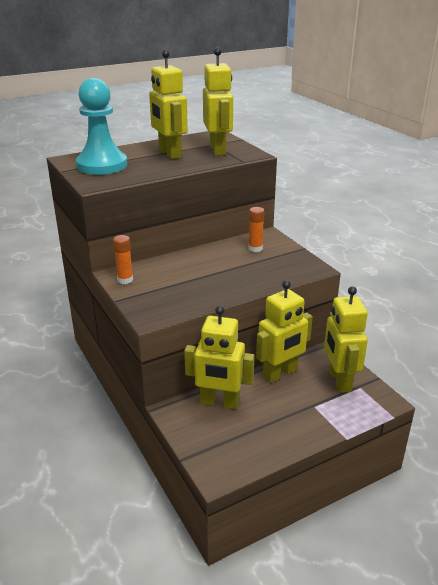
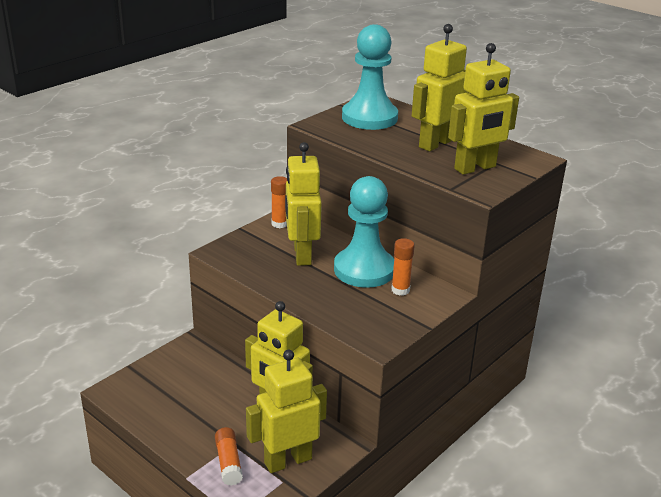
camera: 70 degrees right, 0 degrees up
yellow robot [184,306,255,409] -> yellow robot moved to [285,142,322,266]
none -> orange glue stick [215,427,243,486]
none -> turquoise pawn [334,176,394,288]

